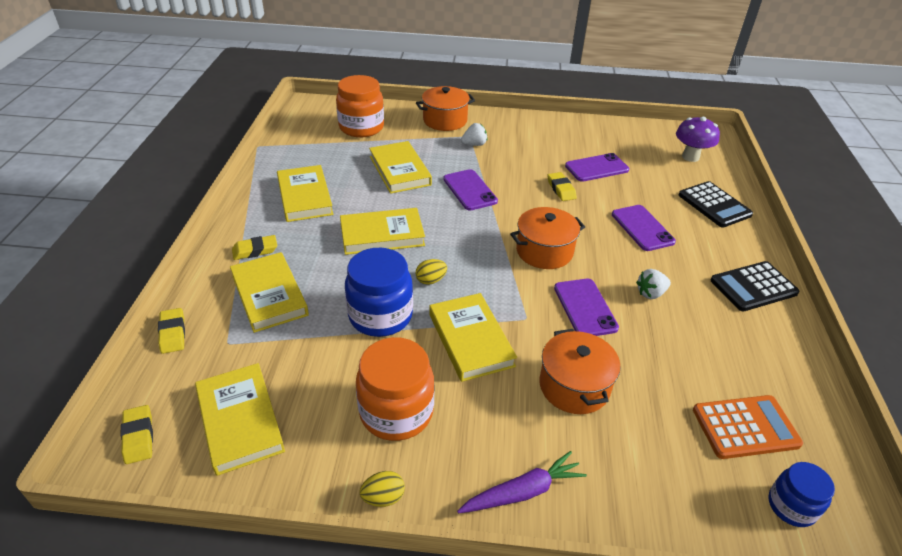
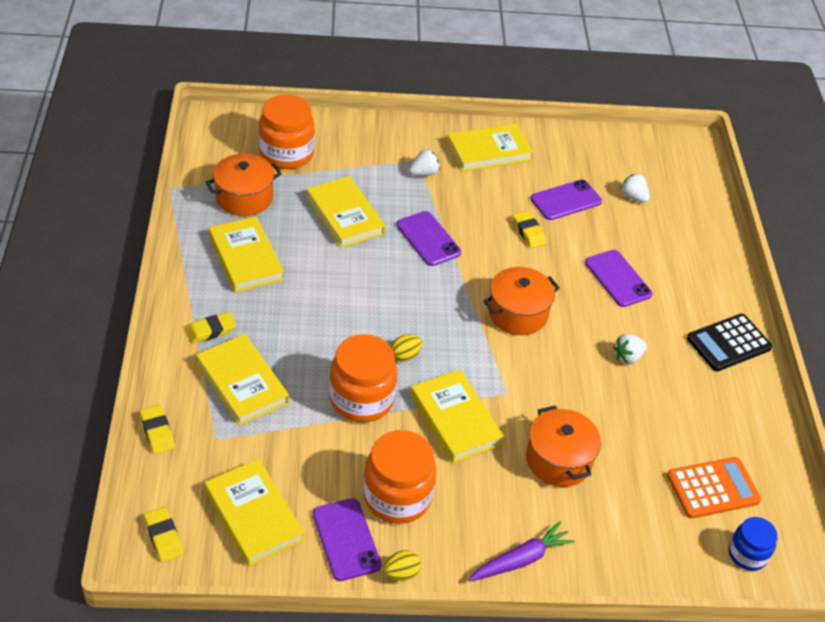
camera: 10 degrees left, 5 degrees up
yellow book [340,208,425,255] -> yellow book moved to [447,124,533,172]
blue jar [345,248,413,337] -> orange jar [329,334,397,422]
orange pot [416,86,475,131] -> orange pot moved to [206,154,282,216]
purple phone [554,279,619,336] -> purple phone moved to [313,498,381,581]
purple mushroom [676,117,720,162] -> none
black calculator [679,181,753,227] -> none
none -> white strawberry [620,174,650,203]

